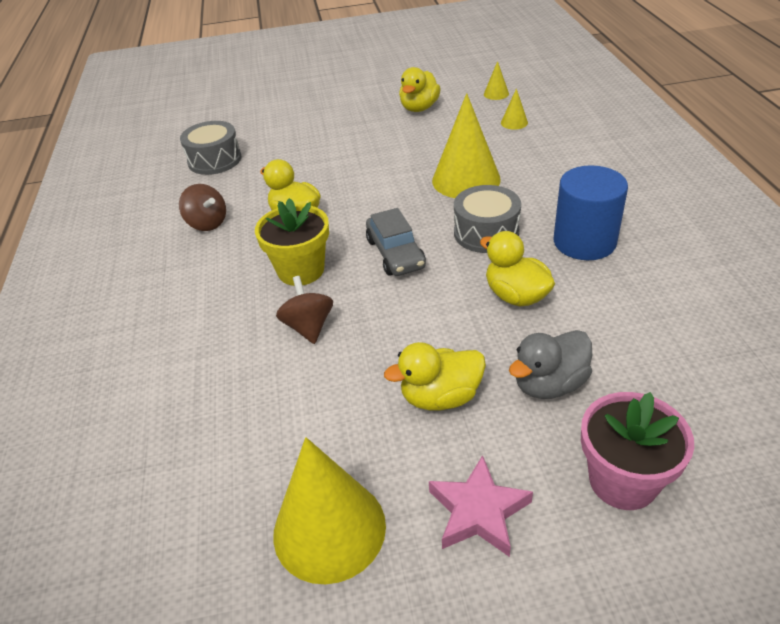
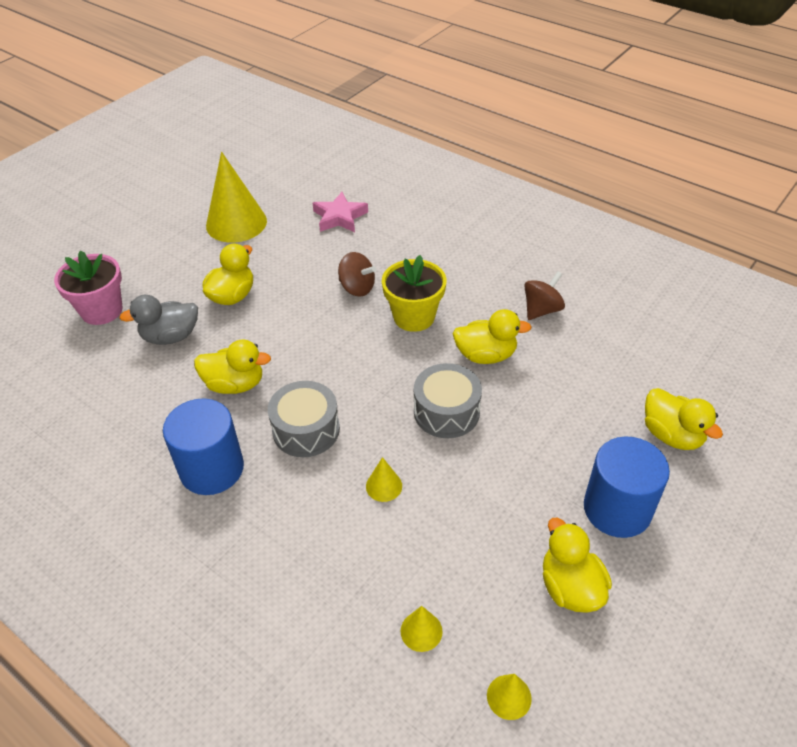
camera: 135 degrees right, 5 degrees up
brown spinning top [179,184,226,231] -> brown spinning top turned 135 degrees clockwise [524,271,565,320]
grey drum [180,121,241,175] -> grey drum moved to [414,363,482,438]
grey car [366,208,426,276] -> none
pink star [429,455,533,557] -> pink star moved to [313,192,368,232]
yellow cone [432,93,501,198] -> yellow cone [366,457,402,502], size x0.44
grey duck [509,330,592,399] -> grey duck turned 120 degrees counterclockwise [119,295,198,345]
none -> blue cylinder [584,436,670,538]
none -> yellow duck [645,388,723,450]

